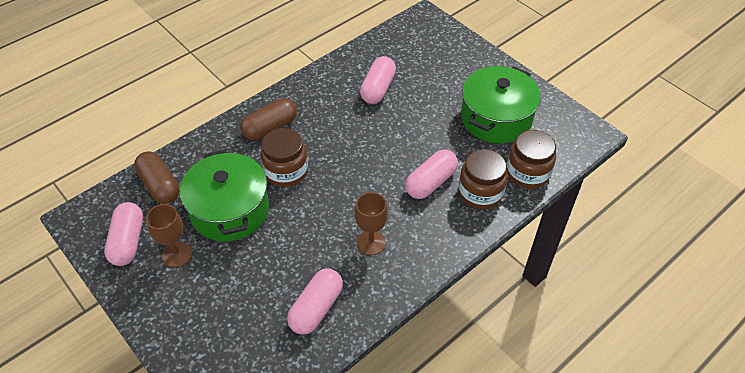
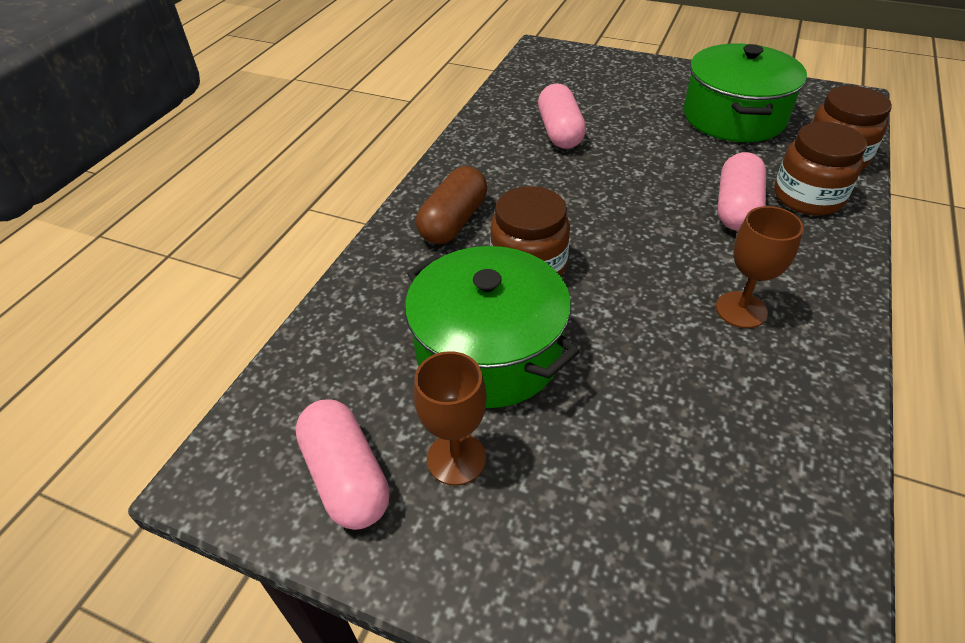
camera: 25 degrees left, 5 degrees down
brown capsule [134,151,179,204] -> none
pink capsule [287,269,343,335] -> none

